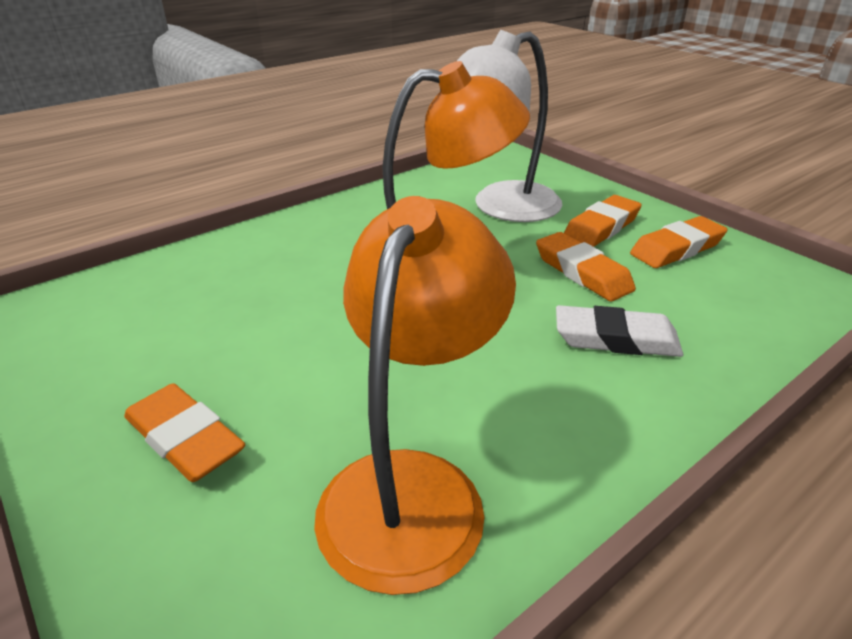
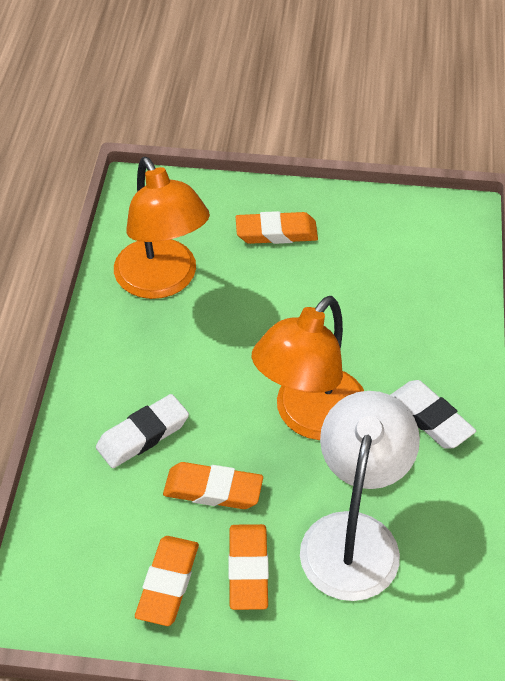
camera: 135 degrees right, 15 degrees up
none -> white eraser [391,380,476,449]

